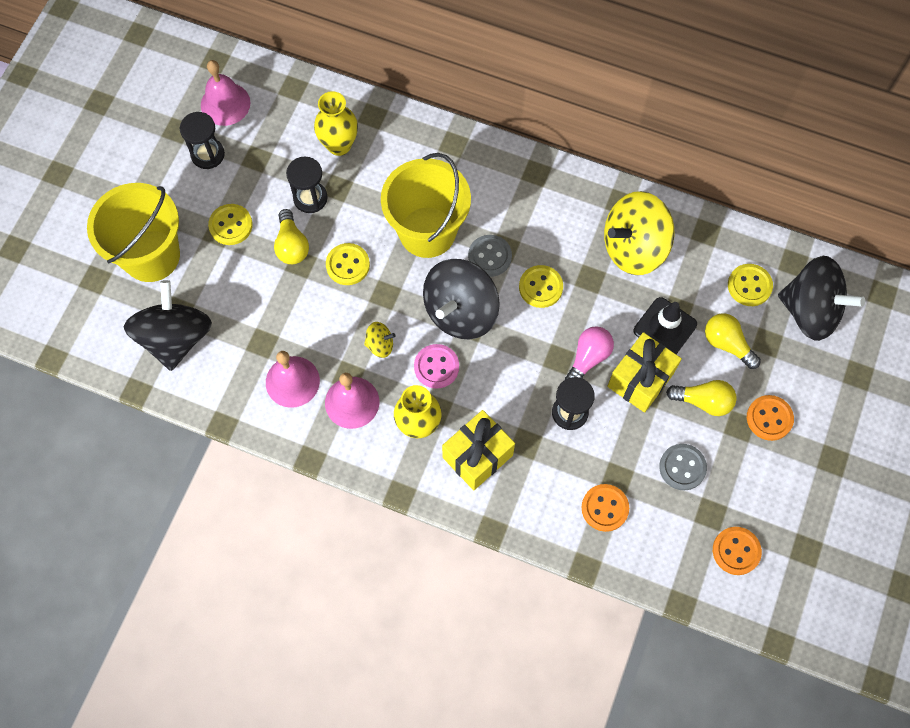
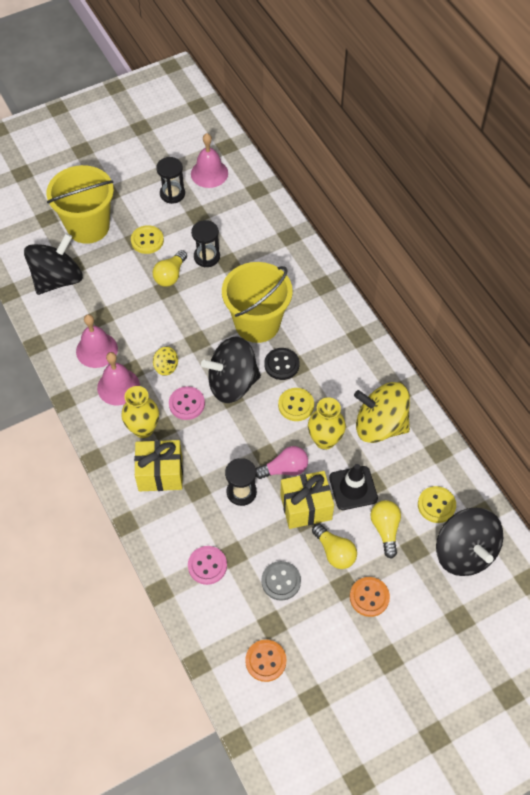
camera: 40 degrees right, 10 degrees down
yellow vase [314,91,358,156] -> yellow vase moved to [308,397,346,450]
yellow button [326,243,370,285] -> none
grey button [468,235,512,277] -> black button [264,348,300,380]
orange button [582,484,629,532] -> pink button [188,546,227,585]

